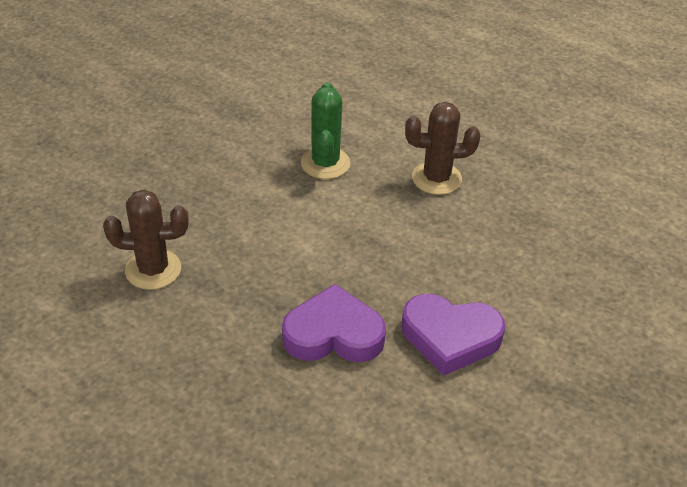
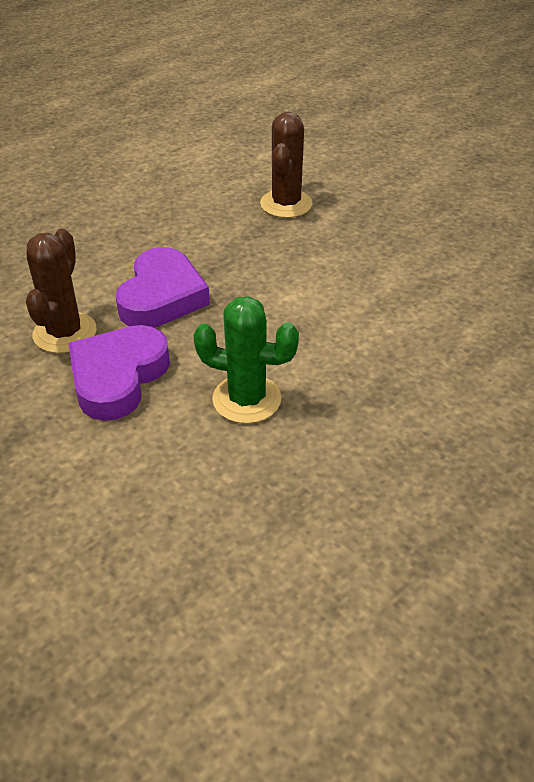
camera: 105 degrees right, 0 degrees up
green cactus [301,82,350,179] -> green cactus moved to [193,296,299,424]
brown cactus [405,102,481,195] -> brown cactus moved to [26,229,97,353]

